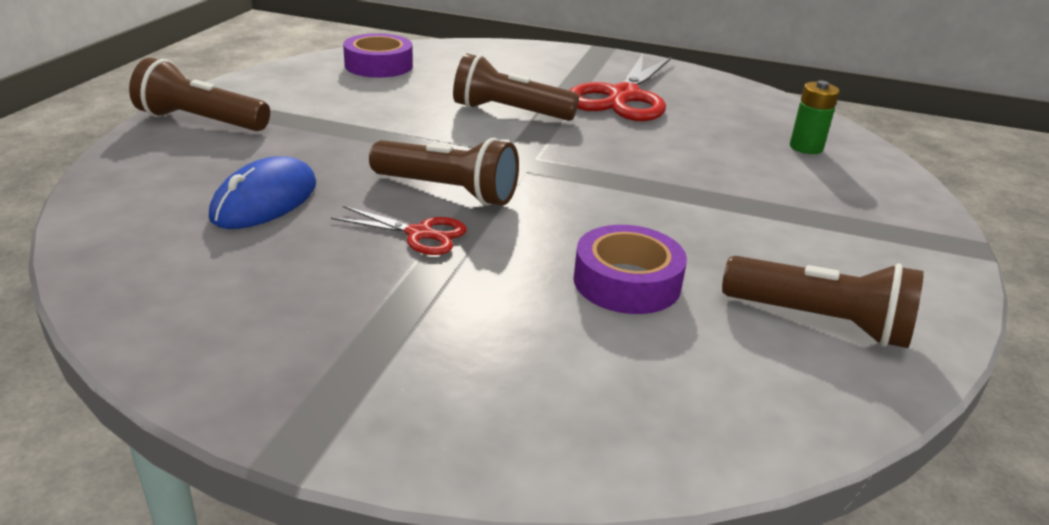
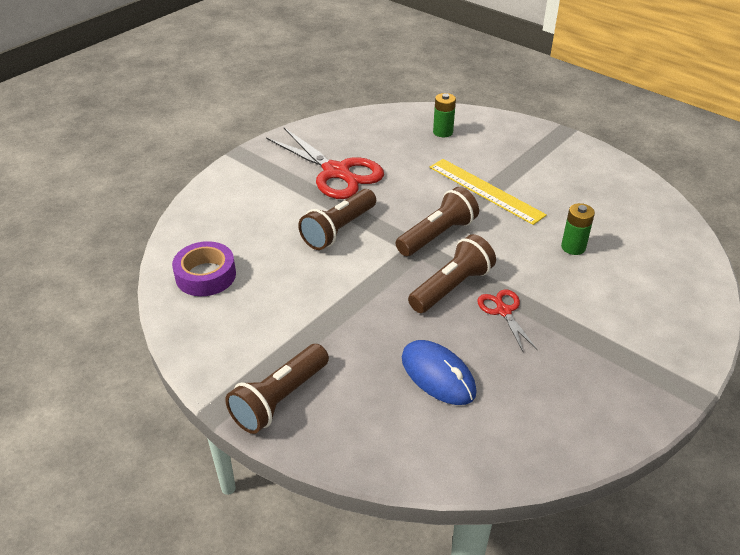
camera: 65 degrees left, 10 degrees up
red scissors [331,206,467,255] -> red scissors turned 60 degrees counterclockwise [478,289,538,351]
purple tape [574,225,687,314] -> green battery [561,203,595,255]
brown flashlight [722,256,924,348] -> brown flashlight moved to [396,187,479,256]
none -> yellow ruler [430,159,547,225]

